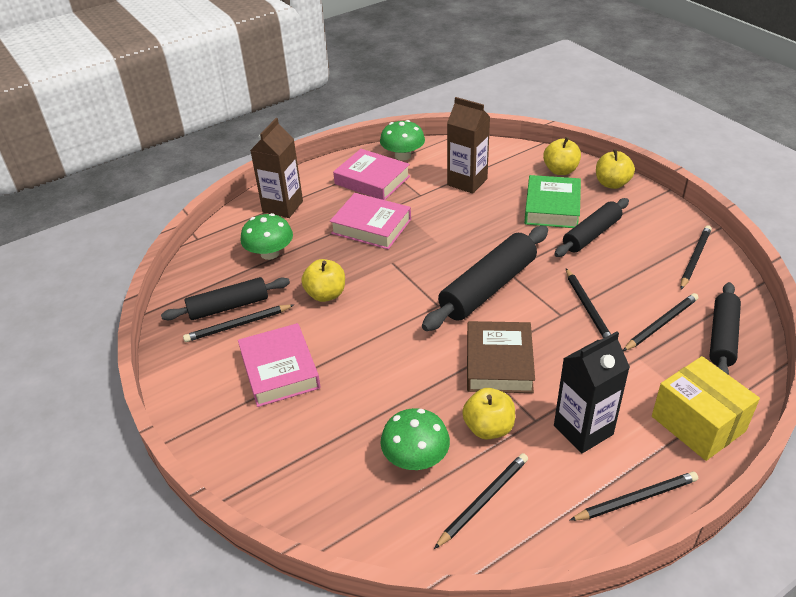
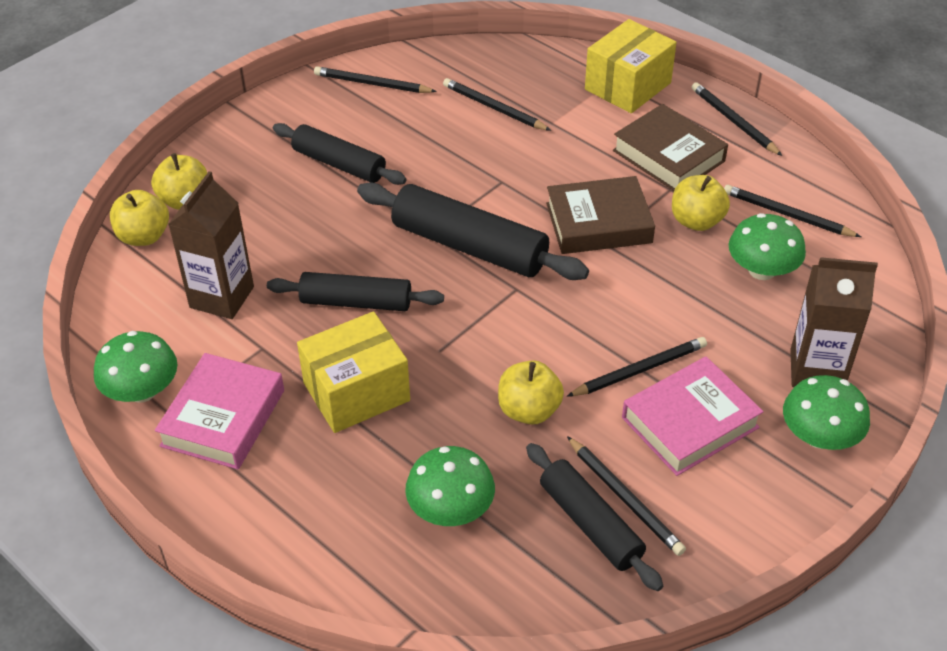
camera: 105 degrees left, 5 degrees up
brown carton [250,118,303,218] -> brown carton moved to [790,257,878,387]
pink book [330,193,411,249] -> yellow box [297,311,410,433]
green book [524,175,581,228] -> none
black carton [554,331,630,453] -> brown book [613,104,728,191]
black pencil [566,268,611,338] -> black pencil moved to [567,337,707,397]
yellow apple [596,149,635,189] -> yellow apple moved to [110,190,169,246]
black rolling pin [709,282,741,374] -> black rolling pin moved to [267,272,444,311]
none -> green mushroom [783,375,870,450]

